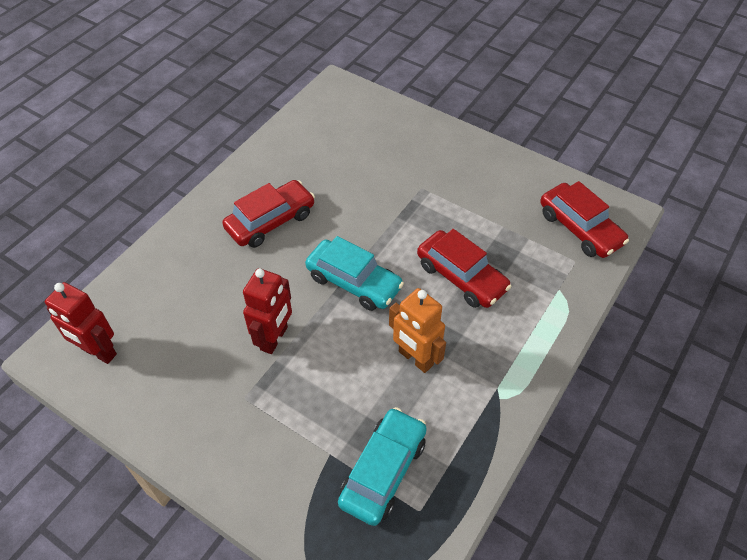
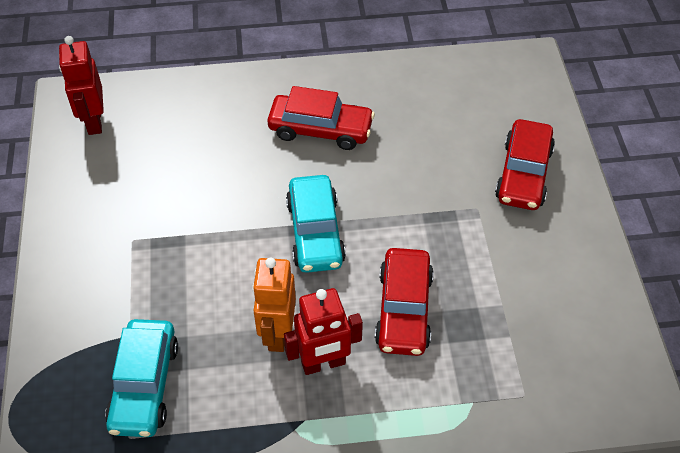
camera: 50 degrees right, 0 degrees up
red robot [243,268,292,354] -> red robot moved to [284,288,363,375]
turquoise car [338,407,427,526] -> turquoise car turned 105 degrees clockwise [105,319,178,437]
red car [540,181,629,258] -> red car moved to [495,119,555,210]

